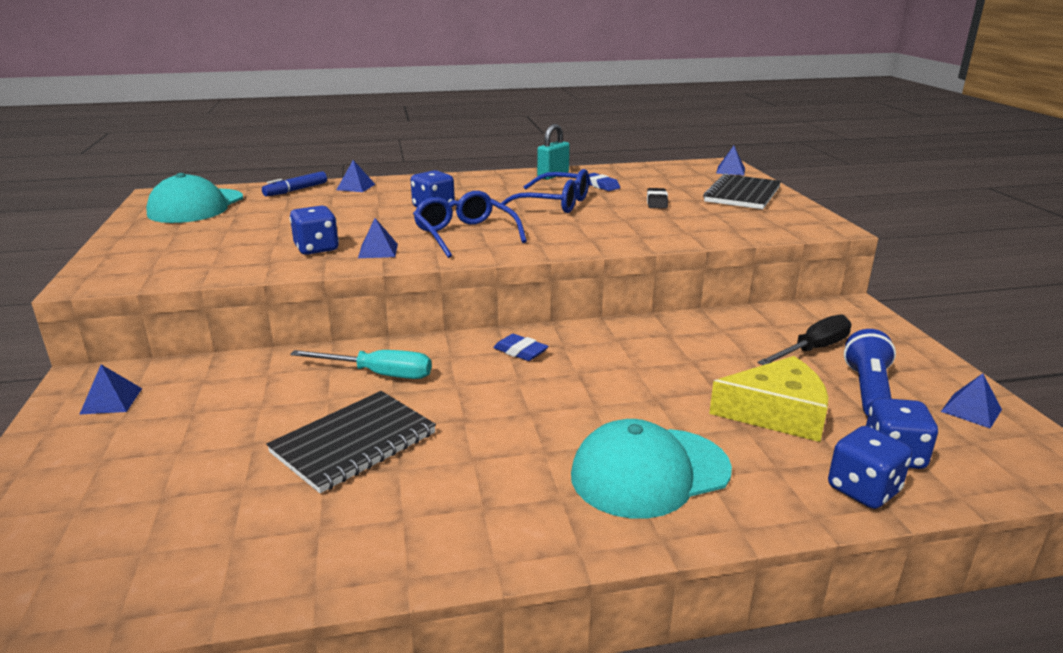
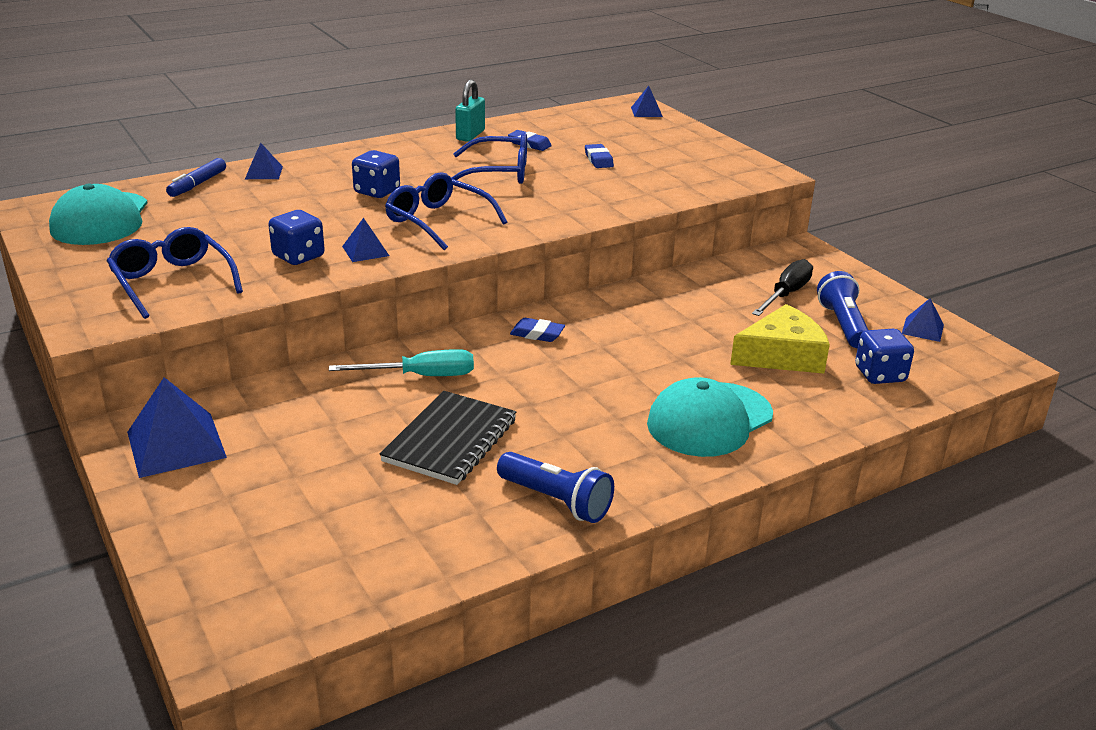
camera: 20 degrees left, 5 degrees up
blue pyramid [79,365,142,415] -> blue pyramid [127,377,227,478], size x1.85
black eraser [647,188,668,209] -> blue eraser [585,144,614,168]
black notebook [703,174,781,209] -> none
blue dice [828,426,912,509] -> none
none -> blue glasses [107,227,243,319]
none -> blue flashlight [497,452,614,523]

